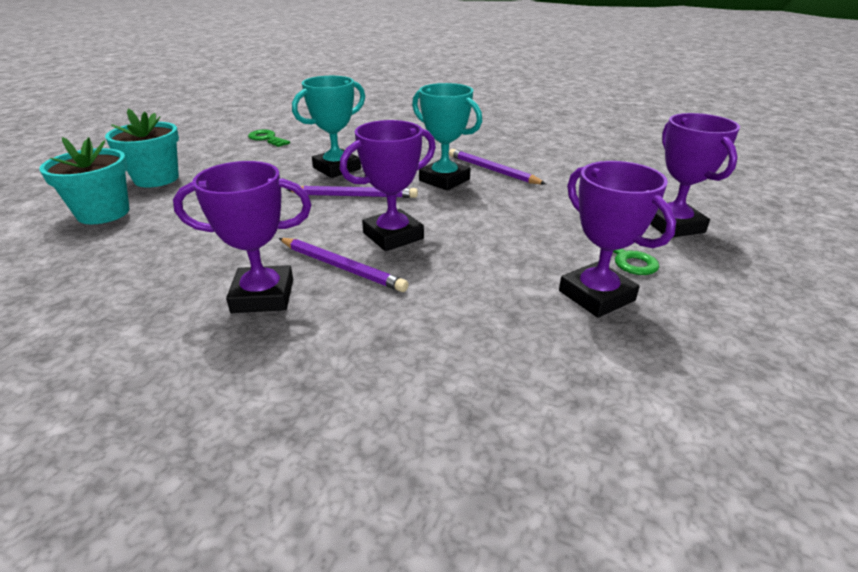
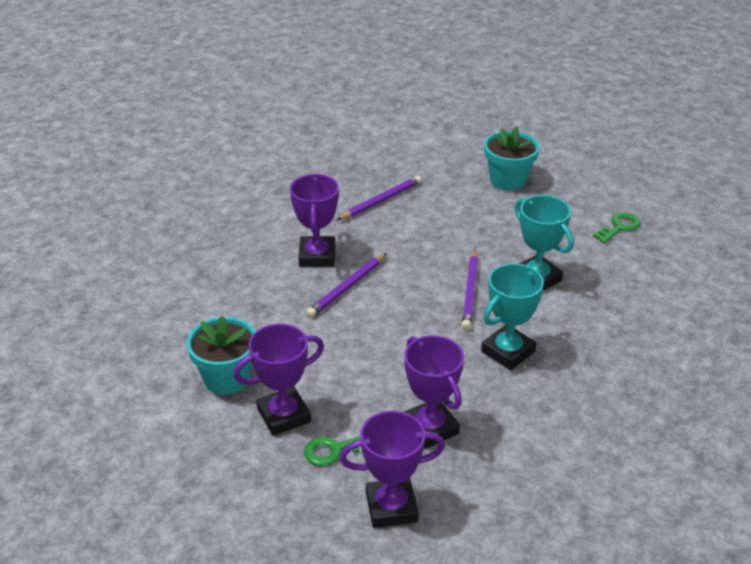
camera: 95 degrees right, 5 degrees up
turquoise flower pot [39,137,129,224] -> turquoise flower pot moved to [186,316,256,395]
purple trophy [340,120,436,251] -> purple trophy moved to [404,335,464,449]
purple pencil [449,149,546,184] -> purple pencil moved to [337,175,422,220]

